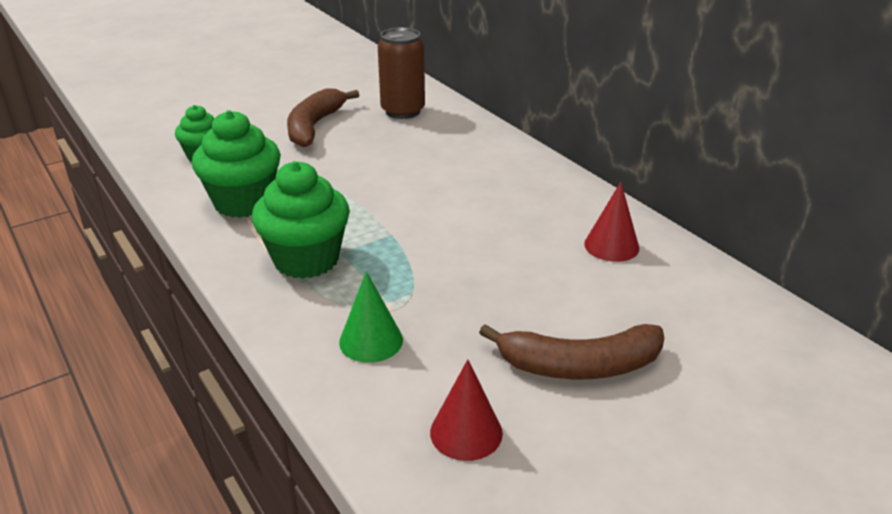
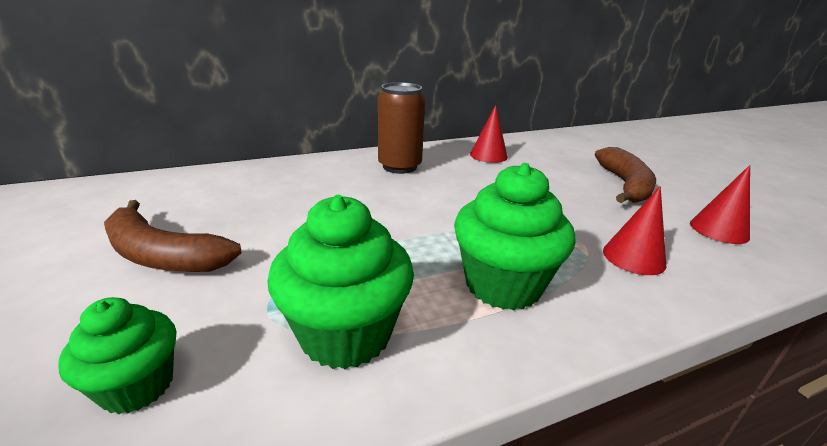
camera: 80 degrees left, 5 degrees down
green cone [339,271,403,363] -> red cone [603,186,666,275]
brown can [378,27,425,119] -> brown can moved to [378,82,425,174]

